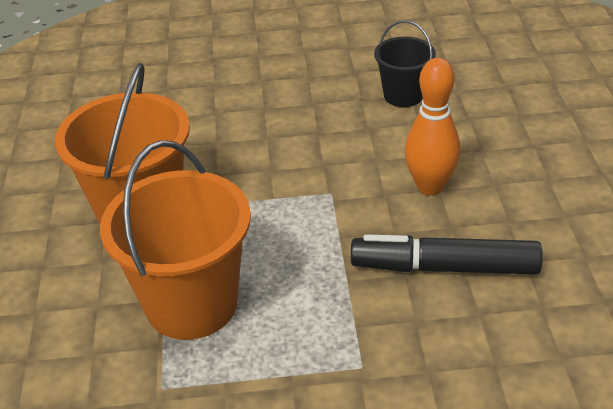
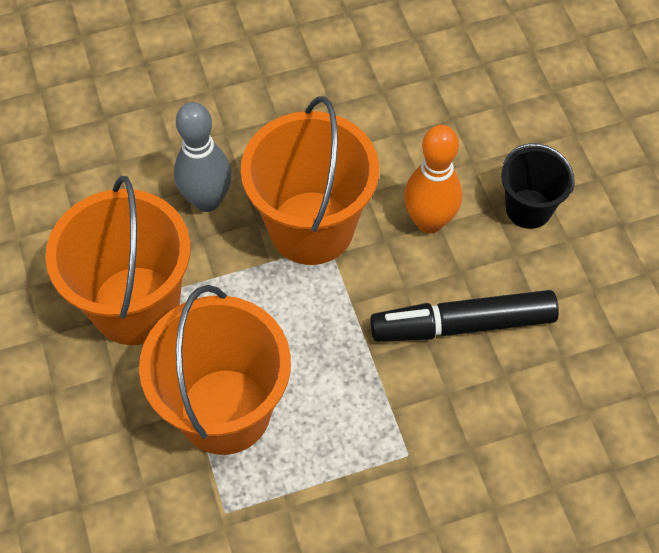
camera: 15 degrees left, 20 degrees up
black bucket [374,20,436,107] -> black bucket moved to [501,143,575,229]
none -> grey bowling pin [174,102,232,212]
none -> orange bucket [241,96,379,265]

